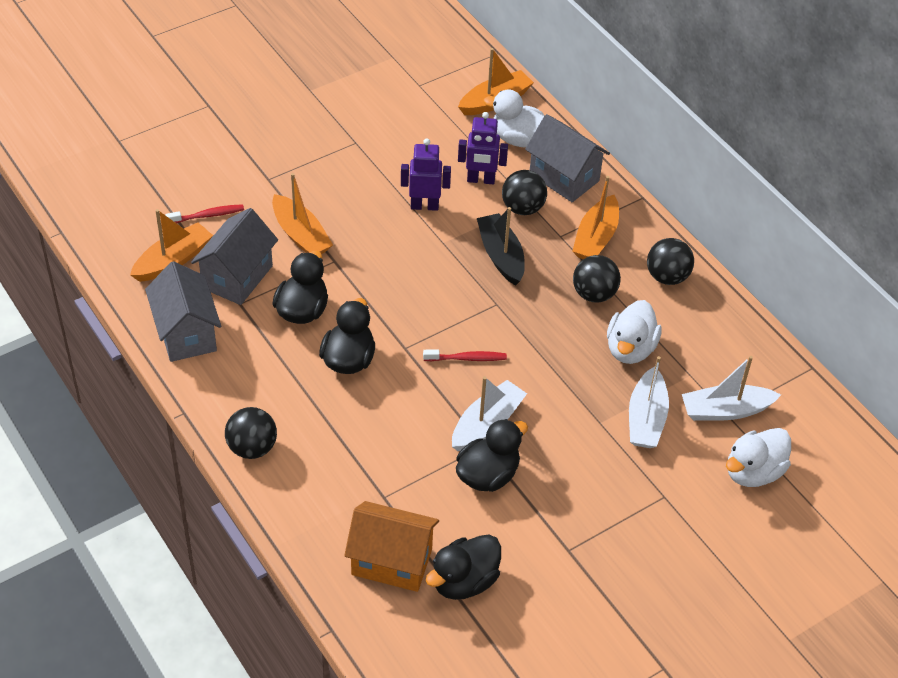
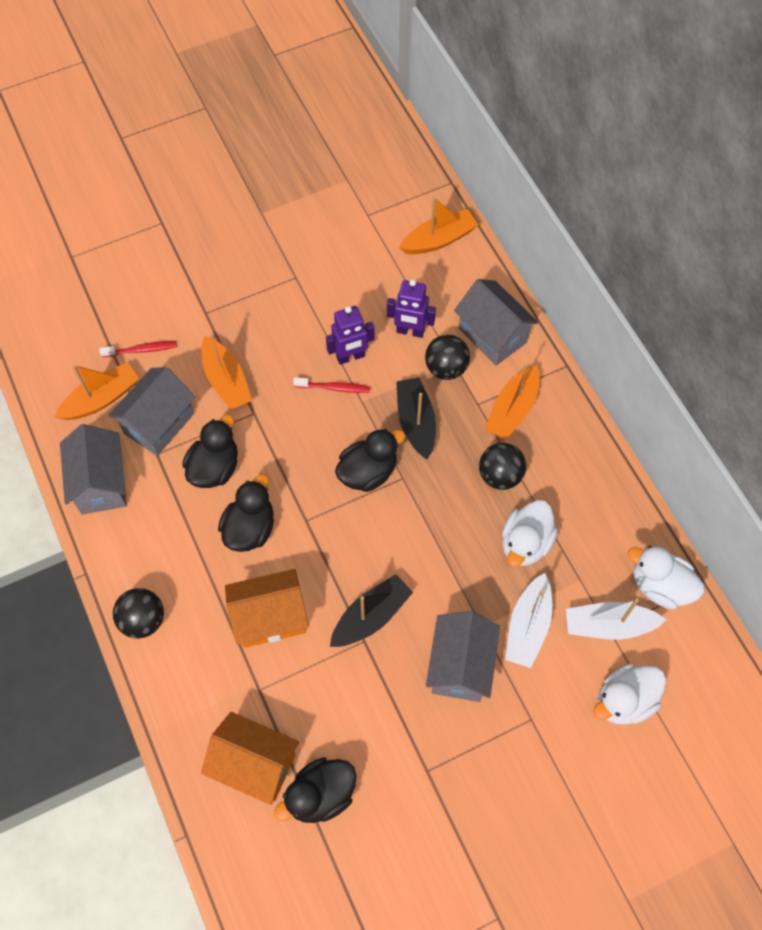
camera: 10 degrees right, 15 degrees up
purple robot [401,138,451,211] -> purple robot turned 150 degrees clockwise [326,306,375,365]
red toothbrush [423,350,507,361] -> red toothbrush moved to [293,377,370,393]
white boat [452,376,527,451] -> black boat [330,574,413,647]
black duck [456,419,528,492] -> black duck moved to [335,428,405,492]
white duck [483,89,544,147] -> white duck moved to [628,546,705,609]
black ball [647,238,694,285] -> none
none -> orange house [225,569,309,648]
none -> grey house [426,611,500,702]

